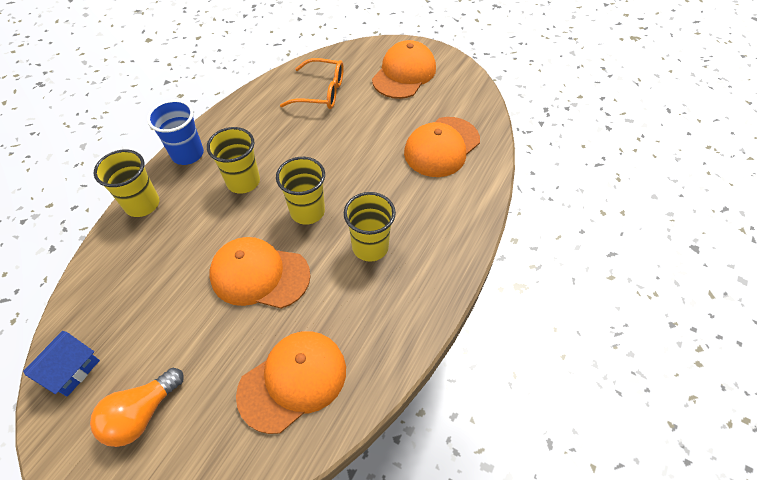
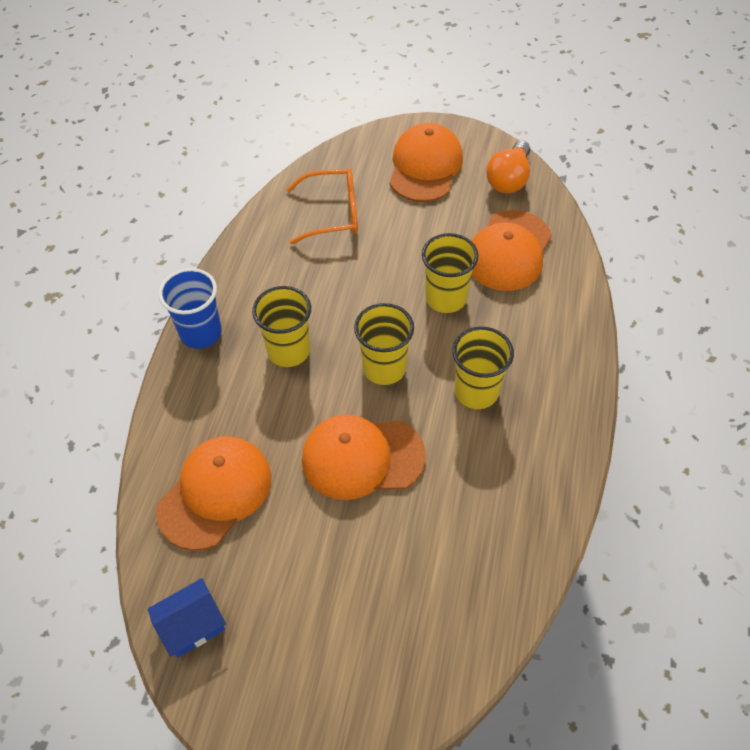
camera: 15 degrees left, 0 degrees up
blue house [23,331,100,397] -> blue house turned 45 degrees clockwise [148,578,226,657]
orange light bulb [90,368,184,447] -> orange light bulb moved to [486,141,530,194]
yellow cup [94,149,159,217] -> yellow cup moved to [422,233,478,313]
orange cap [236,331,346,434] -> orange cap moved to [156,436,271,551]

